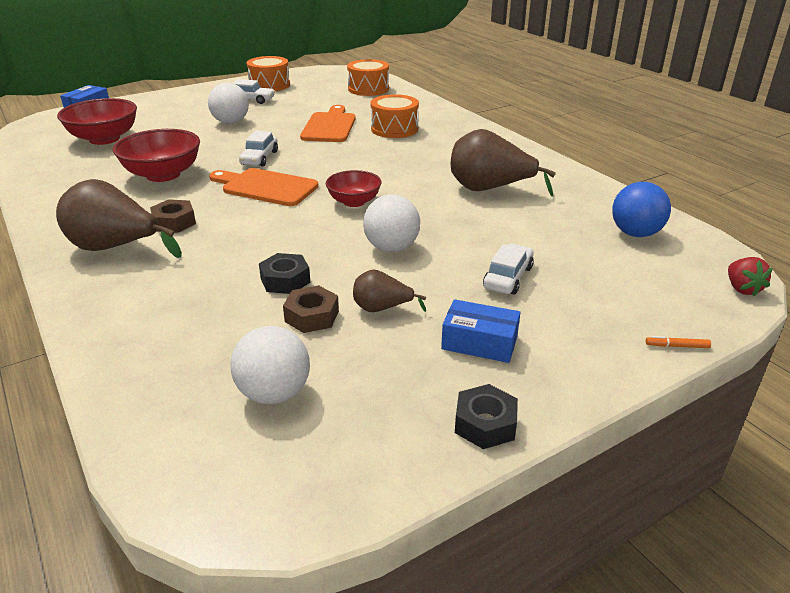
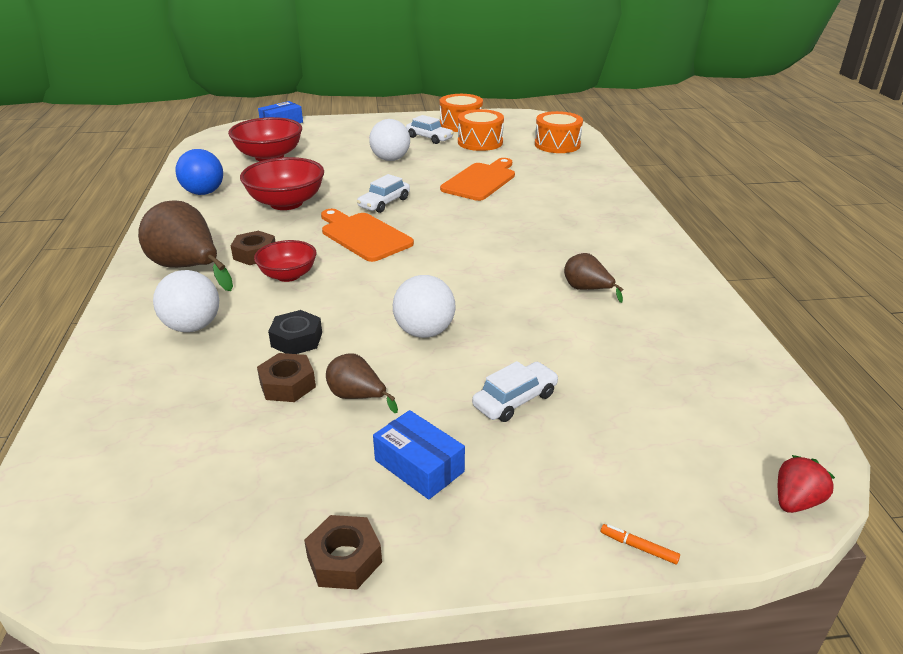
camera: 25 degrees right, 0 degrees up
white ball [230,326,310,404] -> white ball moved to [153,270,219,332]
red bowl [326,170,382,207] -> red bowl moved to [254,240,317,282]
orange drum [371,94,419,138] -> orange drum moved to [458,109,504,151]
brown pear [451,129,556,196] -> brown pear [564,253,623,303], size x0.53
black nut [455,384,518,449] -> brown nut [304,515,382,590]
blue ball [612,182,671,237] -> blue ball moved to [175,149,223,195]
red strawberry [728,257,773,297] -> red strawberry turned 150 degrees counterclockwise [778,455,835,513]

